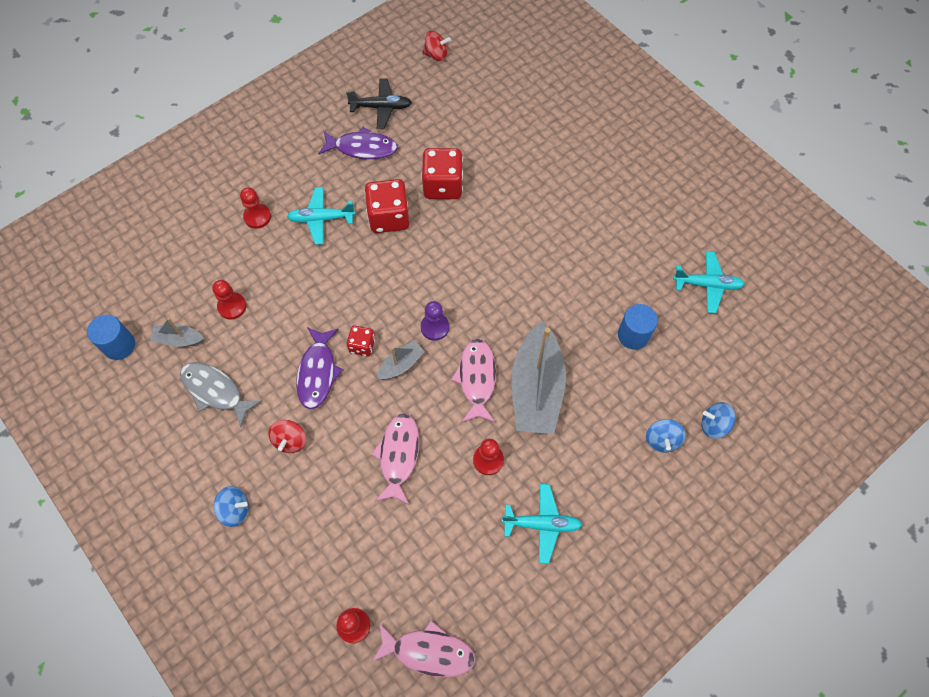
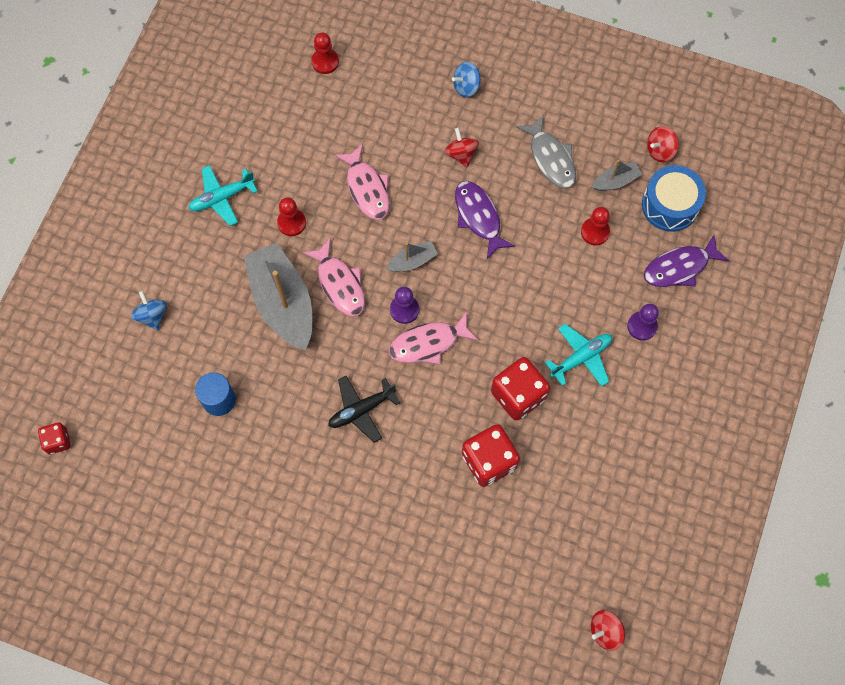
camera: 150 degrees right, 5 degrees up
blue cylinder [87,315,135,360] -> red spinning top [647,126,679,162]
grey fish [180,362,262,427] -> grey fish turned 60 degrees clockwise [516,114,576,189]
red pawn [240,188,271,229] -> purple pawn [627,304,659,341]
purple fish [318,127,398,159] -> purple fish moved to [644,235,729,287]
black plane [346,78,412,129] -> black plane moved to [328,376,400,443]
red dice [347,325,375,357] -> red dice moved to [38,422,71,454]
pink fish [372,621,475,678] -> pink fish moved to [388,312,478,364]
grey boat [377,340,425,380] -> grey boat turned 135 degrees counterclockwise [386,241,438,272]
turquoise plane [673,251,745,313] -> none
blue spinning top [701,402,735,439] -> none
none -> blue drum [642,165,706,232]

